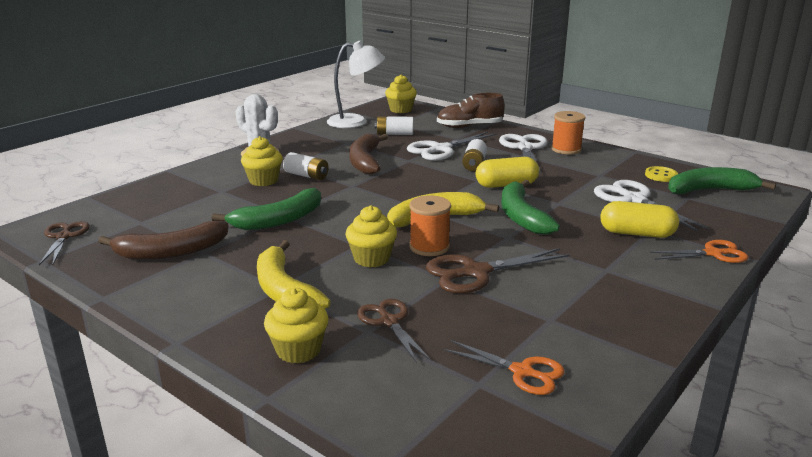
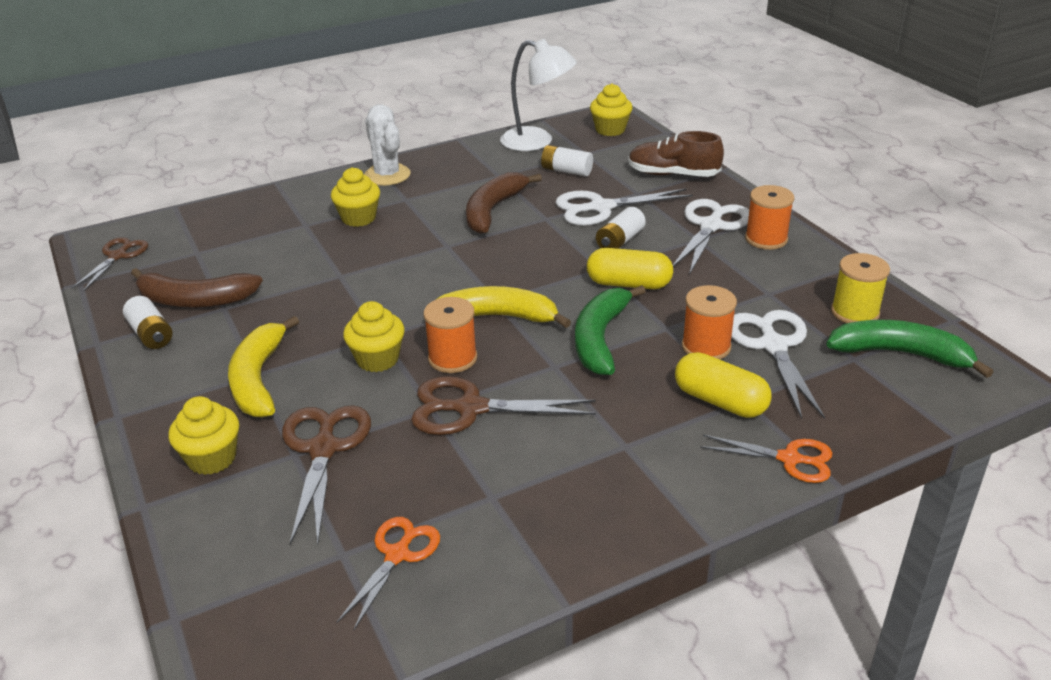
camera: 25 degrees right, 10 degrees up
green banana [212,188,321,230] -> none
white battery [283,152,328,180] -> white battery moved to [123,296,172,349]
brown scissors [357,299,431,363] -> brown scissors [282,405,371,545], size x1.52
orange scissors [444,340,565,395] -> orange scissors turned 120 degrees counterclockwise [336,517,440,631]
yellow button [645,166,678,182] -> yellow spool [831,253,890,323]
none -> orange spool [682,285,737,360]

